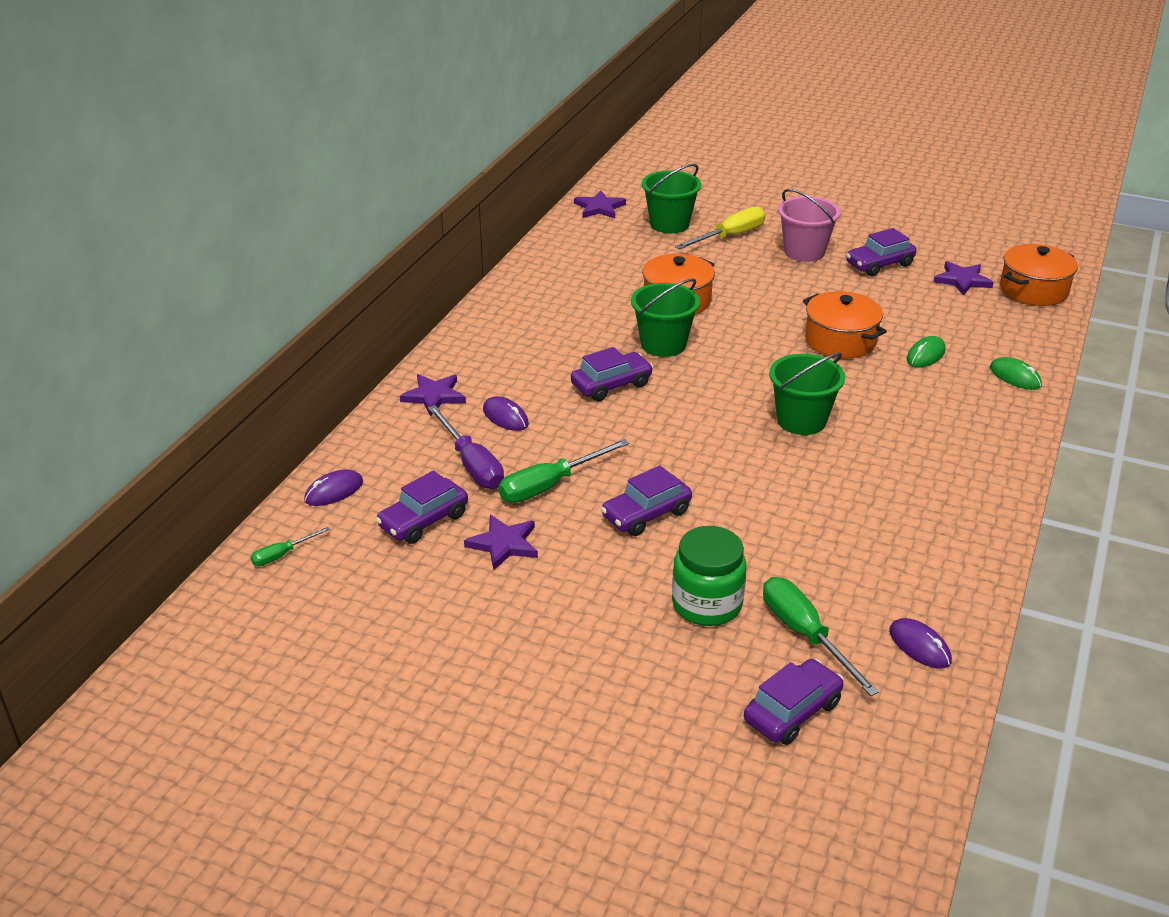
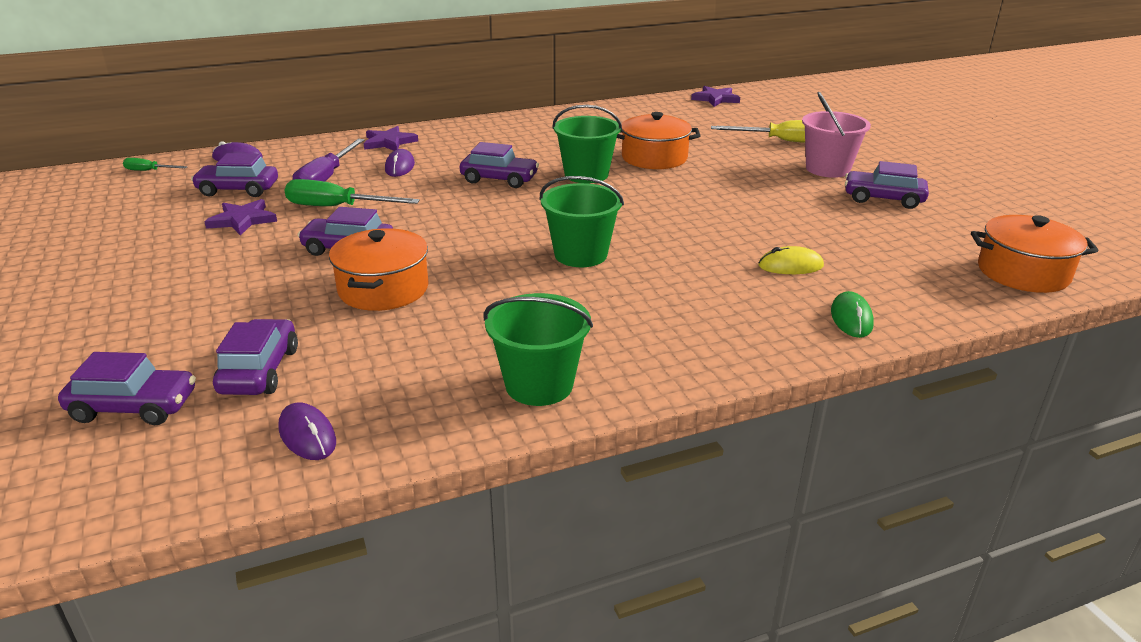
camera: 45 degrees right, 5 degrees down
green bucket [642,164,701,233] -> green bucket moved to [483,293,593,406]
green jar [672,526,747,626] -> none
green screwdriver [763,577,879,696] -> purple car [213,319,298,395]
orange pot [803,291,887,358] -> orange pot moved to [329,228,429,311]
purple mouse [889,618,952,669] -> purple mouse turned 45 degrees counterclockwise [279,402,336,460]
green mouse [907,336,946,367] -> yellow mouse [758,246,824,274]
purple star [934,261,994,295] -> none

